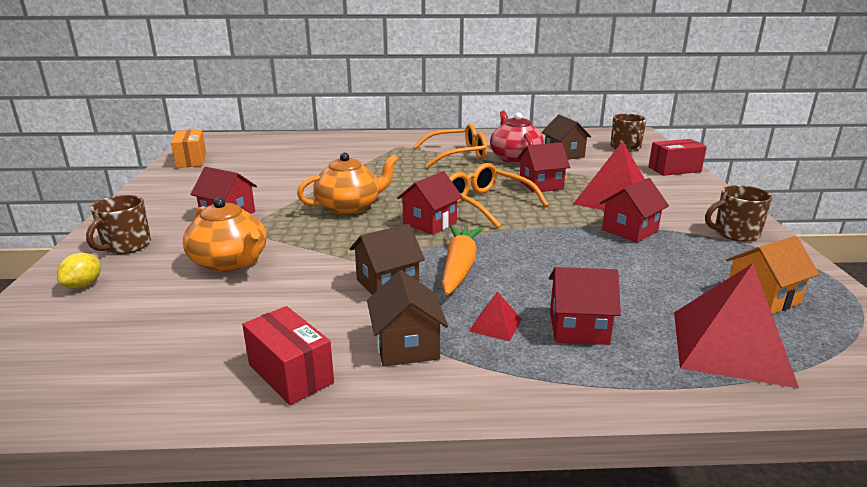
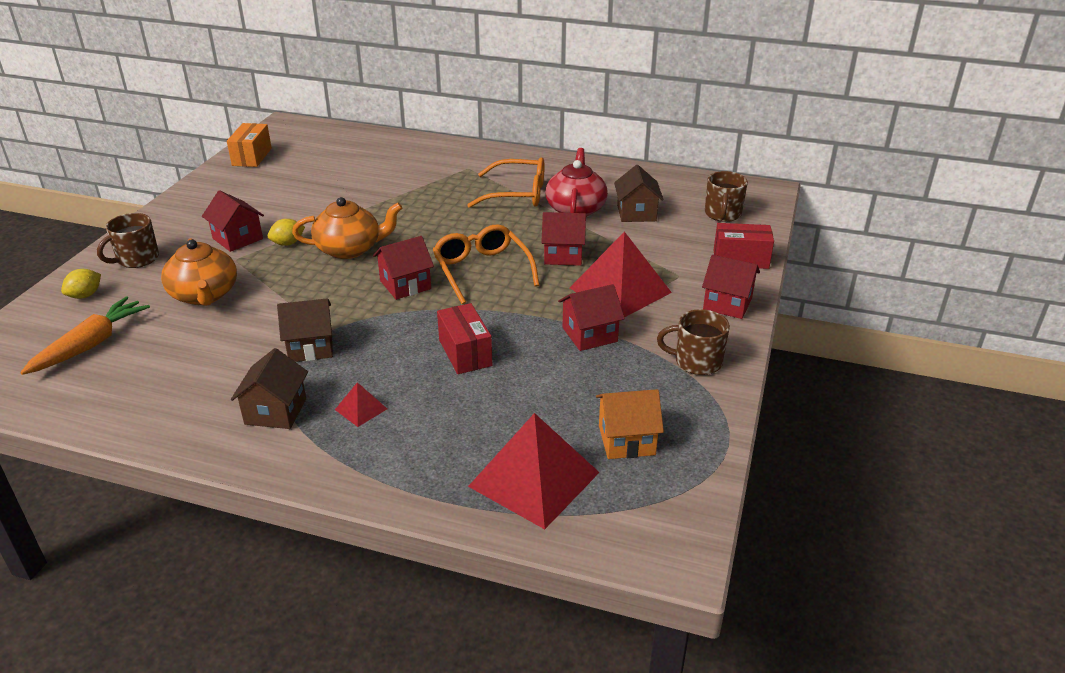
camera: 20 degrees right, 10 degrees up
red box [242,306,334,405] -> red box moved to [437,303,492,374]
orange carrot [442,225,483,295] -> orange carrot moved to [20,297,150,375]
red house [549,267,621,345] -> red house moved to [702,255,760,319]
none -> yellow lemon [268,219,305,246]

